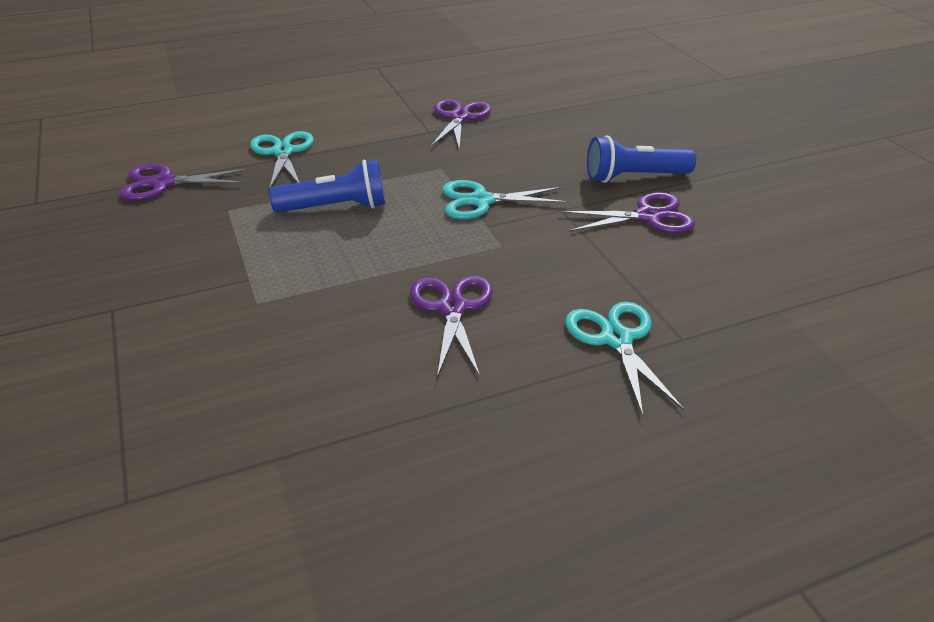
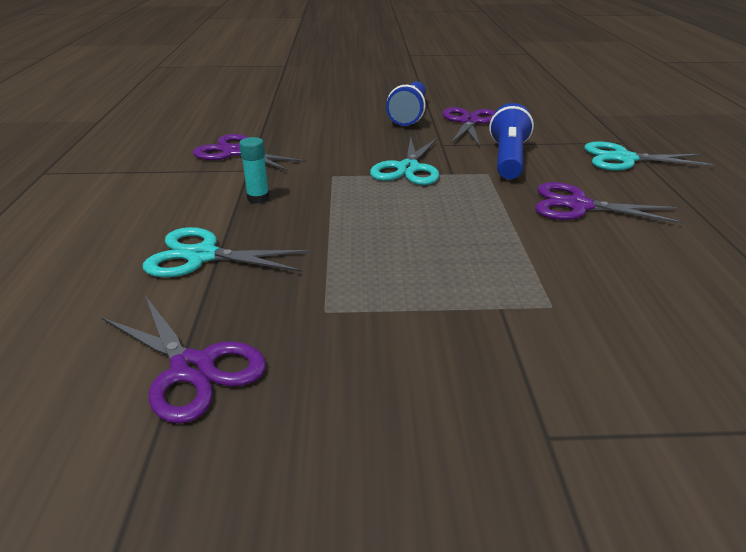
camera: 70 degrees left, 5 degrees down
purple scissors [120,164,248,201] -> purple scissors turned 60 degrees counterclockwise [102,296,266,423]
blue flashlight [269,160,385,213] -> blue flashlight moved to [489,103,534,179]
none -> turquoise glue stick [239,137,270,203]

